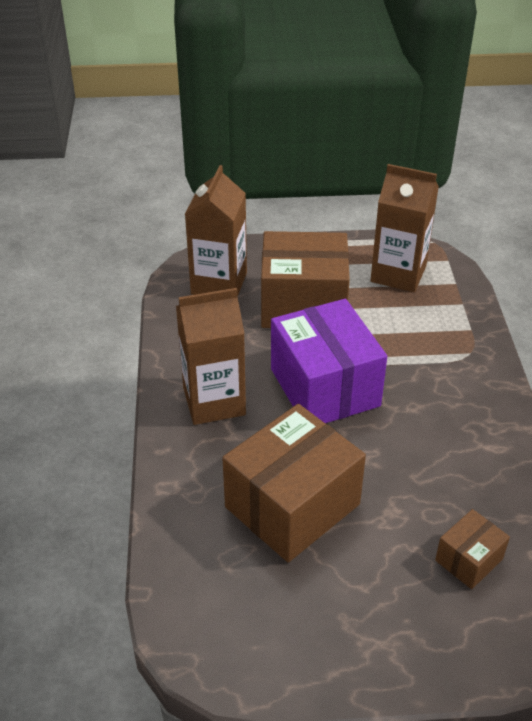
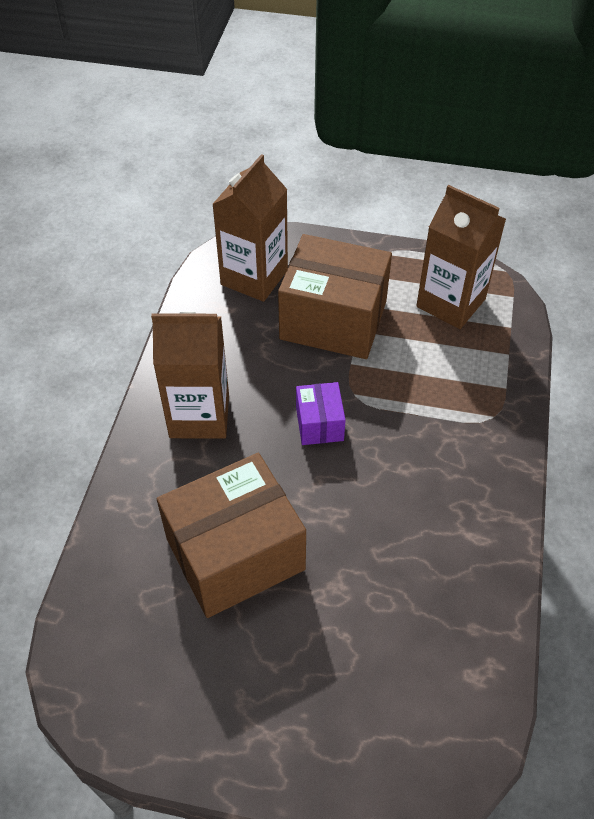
camera: 15 degrees right, 10 degrees up
purple box [271,299,387,423] -> purple box [296,382,346,445], size x0.48
brown box [435,509,510,589] -> none

